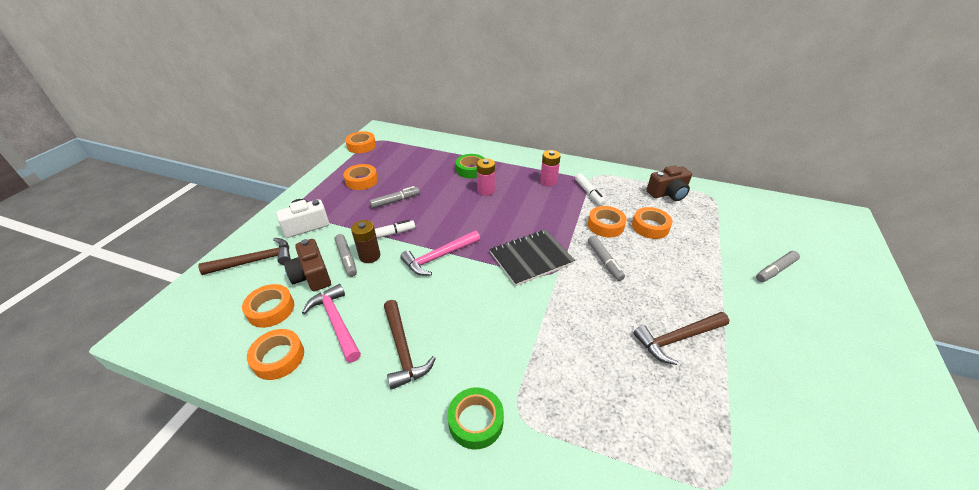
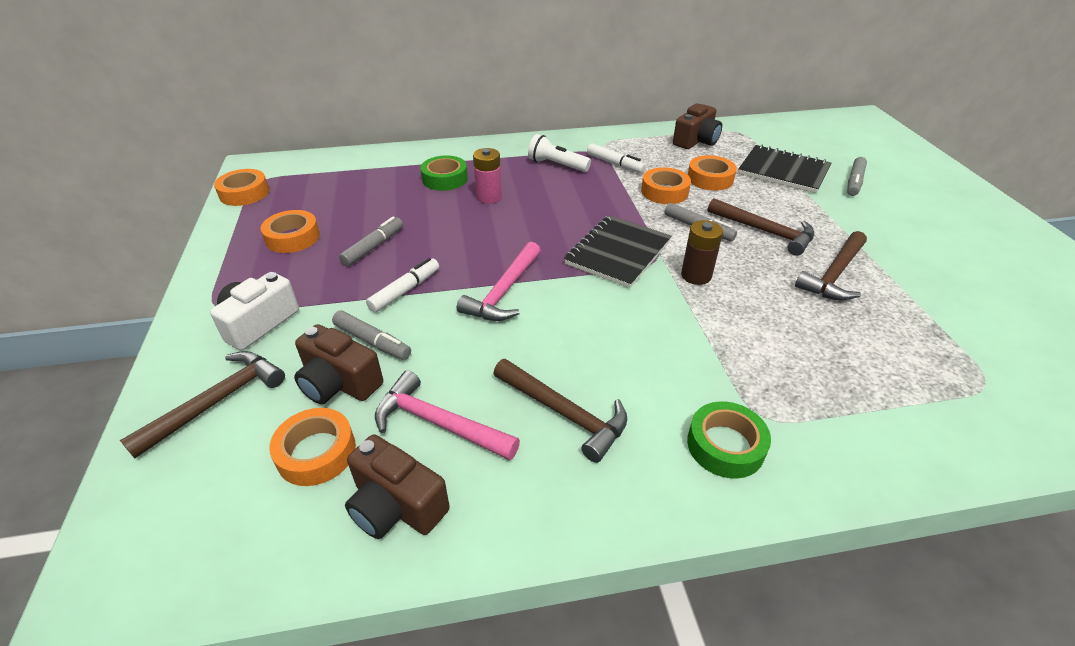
camera: 30 degrees left, 0 degrees up
orange tape [247,329,304,380] -> brown camera [345,434,450,539]
brown battery [351,220,380,263] -> brown battery moved to [681,220,723,285]
pink battery [540,150,561,186] -> white flashlight [528,134,591,172]
none -> brown hammer [708,198,814,256]
none -> black notebook [738,145,831,193]

